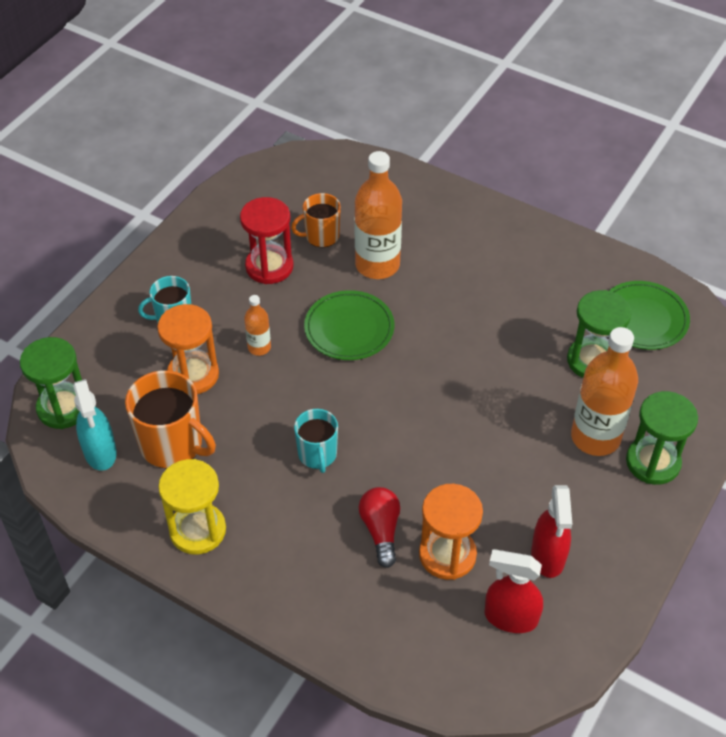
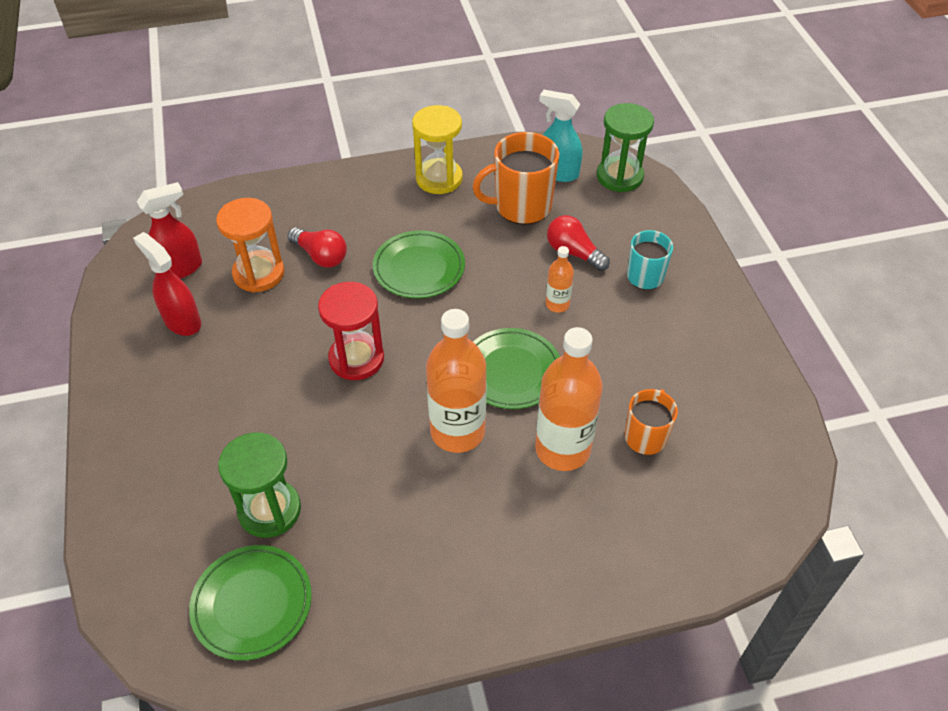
camera: 135 degrees right, 0 degrees up
orange hourglass [157,304,219,394] -> red light bulb [547,215,610,271]
red hourglass [240,197,293,284] -> red hourglass moved to [318,282,384,380]
turquoise mug [294,409,338,473] -> green plate [373,230,465,298]
orange bottle [571,327,638,456] -> orange bottle moved to [426,309,487,453]
green hourglass [626,391,698,485] -> none

